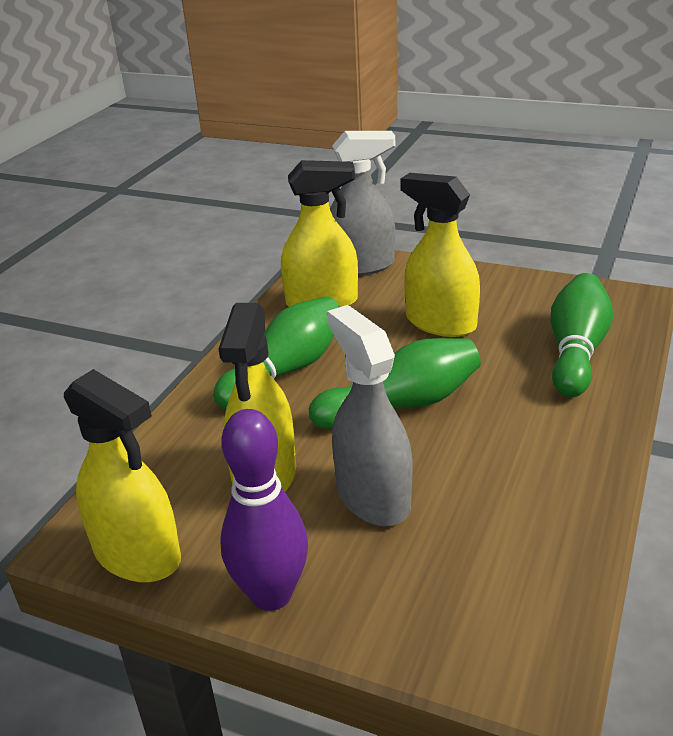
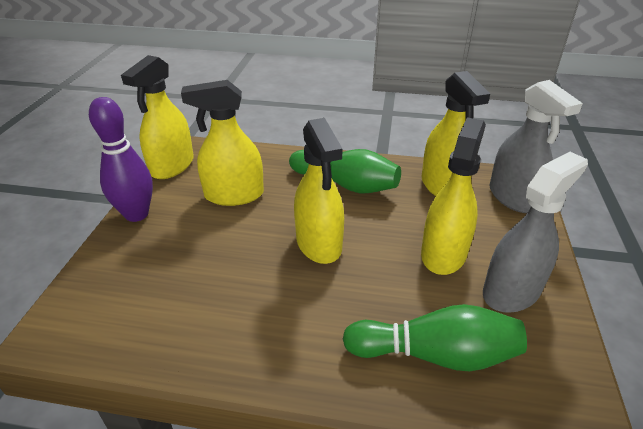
camera: 75 degrees right, 5 degrees up
green bowling pin [309,338,481,429] -> yellow spray bottle [294,118,344,264]
grey spray bottle [327,305,413,526] -> grey spray bottle moved to [483,152,588,313]

